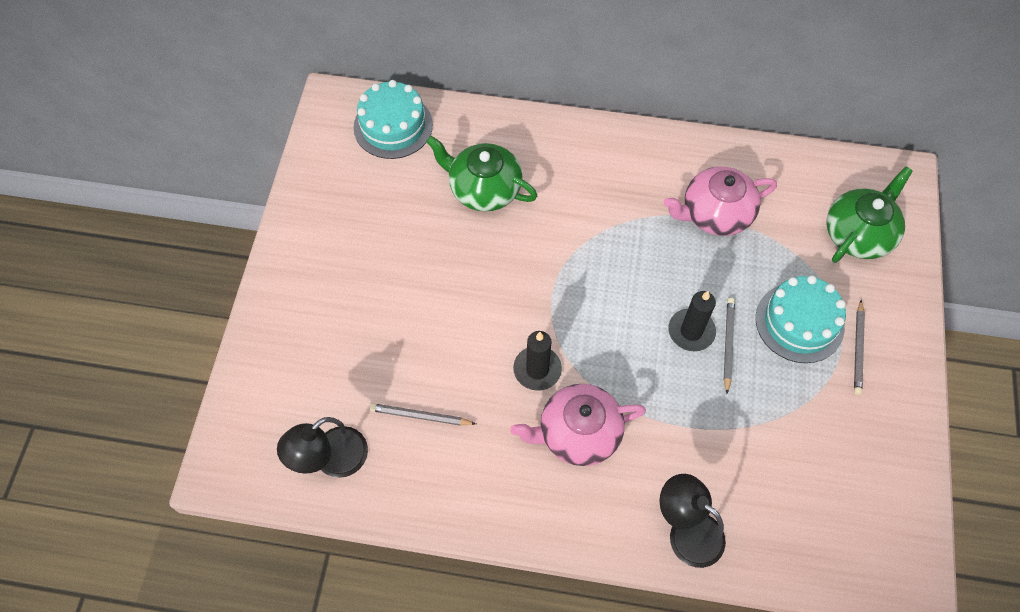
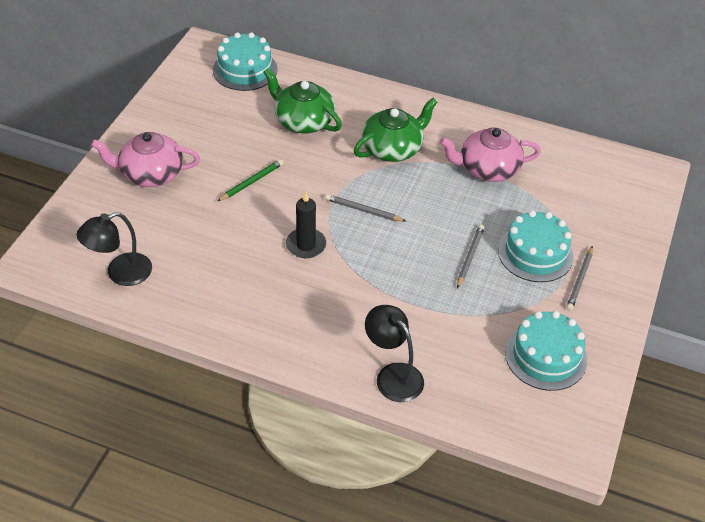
camera: 10 degrees right, 15 degrees down
grey pencil [369,403,476,426] -> grey pencil moved to [325,194,406,222]
pink teapot [510,384,646,466] -> pink teapot moved to [91,132,200,187]
black candle [668,291,716,351] -> none
green teapot [827,166,913,263] -> green teapot moved to [354,98,437,162]
none -> green pencil [218,159,283,201]
none -> turquoise cake [505,311,587,391]

